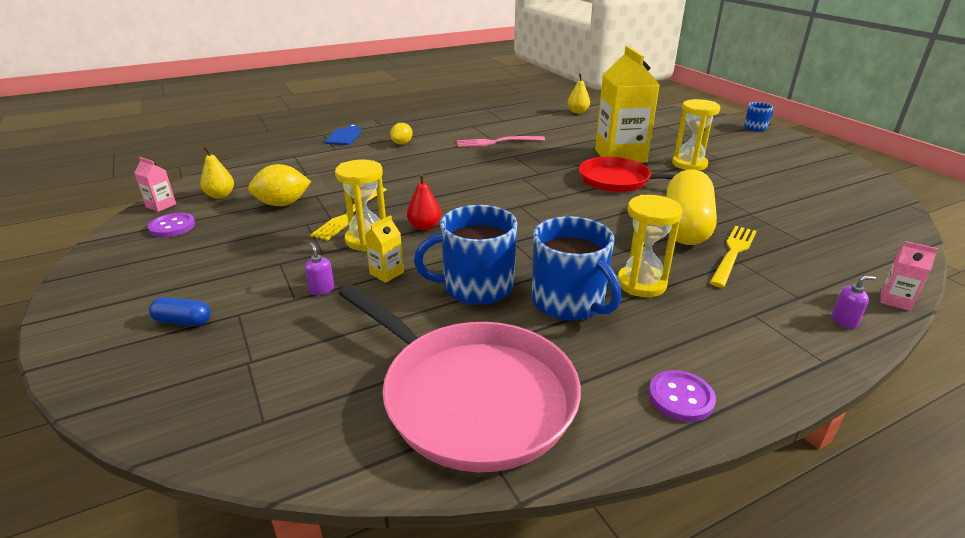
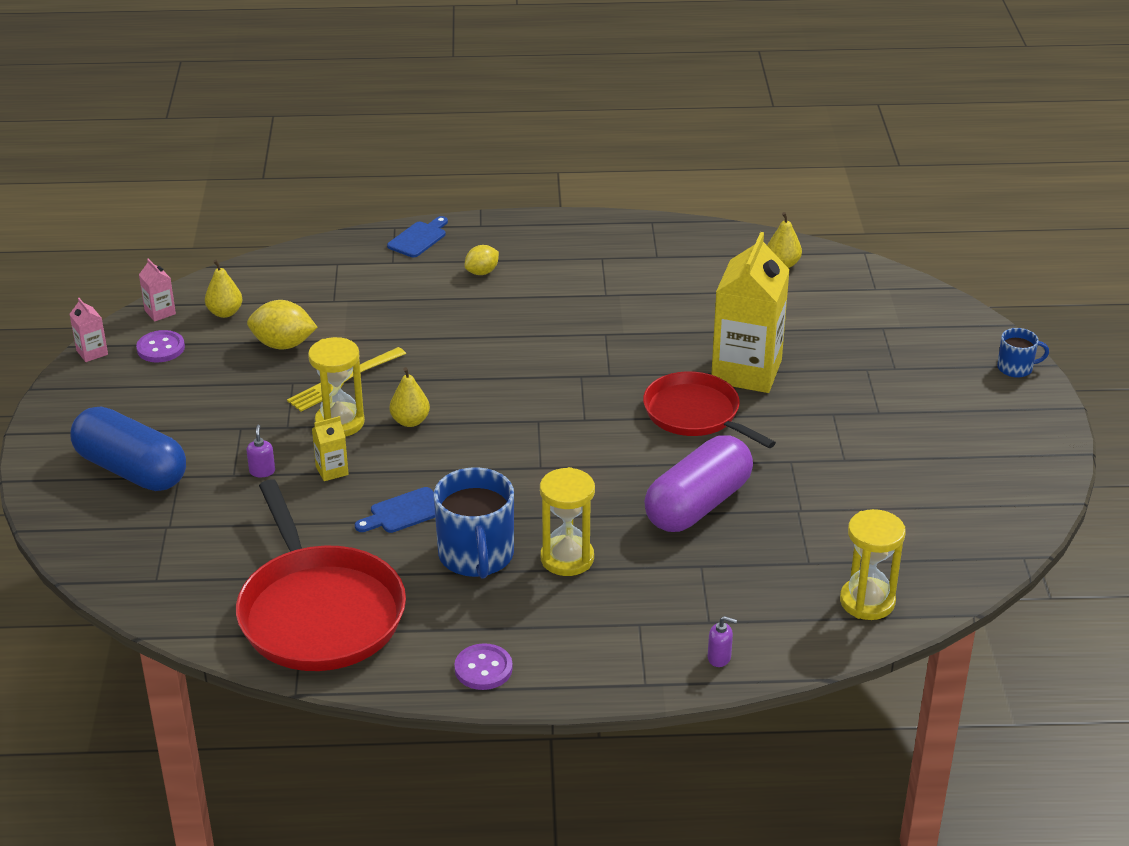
camera: 25 degrees right, 5 degrees up
blue capsule [149,297,211,326] -> blue capsule [71,406,186,491], size x2.33
pink pan [338,284,581,472] -> red pan [236,479,406,671]
red pear [407,174,441,230] -> yellow pear [390,367,430,427]
blue mug [414,205,517,305] -> blue cutting board [355,487,435,533]
pink fork [457,136,545,147] -> none
yellow capsule [667,169,717,245] -> purple capsule [644,435,753,532]
yellow hourglass [672,99,720,171] -> yellow hourglass moved to [840,509,906,620]
yellow fork [710,226,757,288] -> none
pink carton [880,241,938,311] -> pink carton moved to [69,298,108,362]

